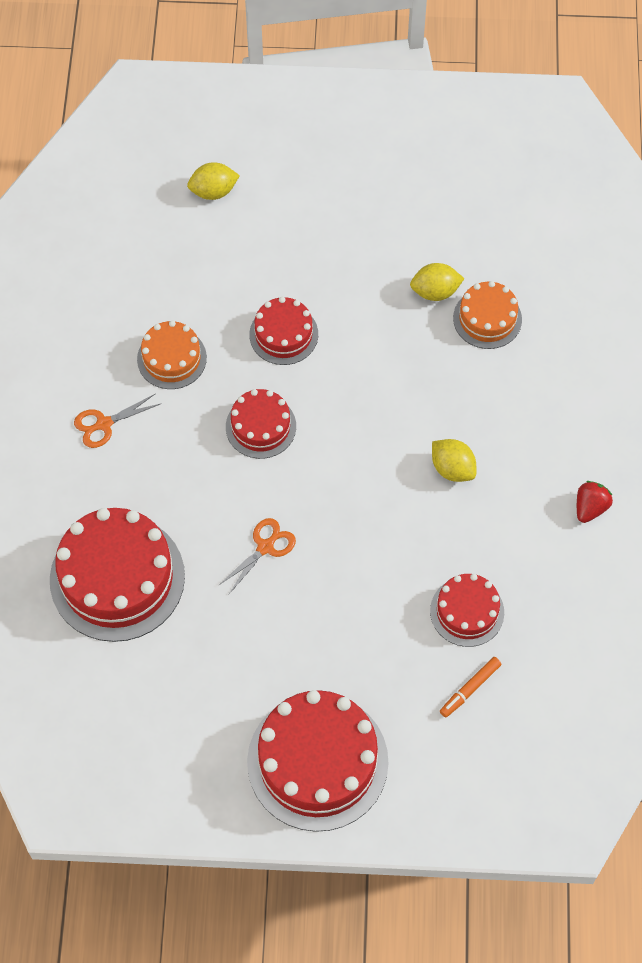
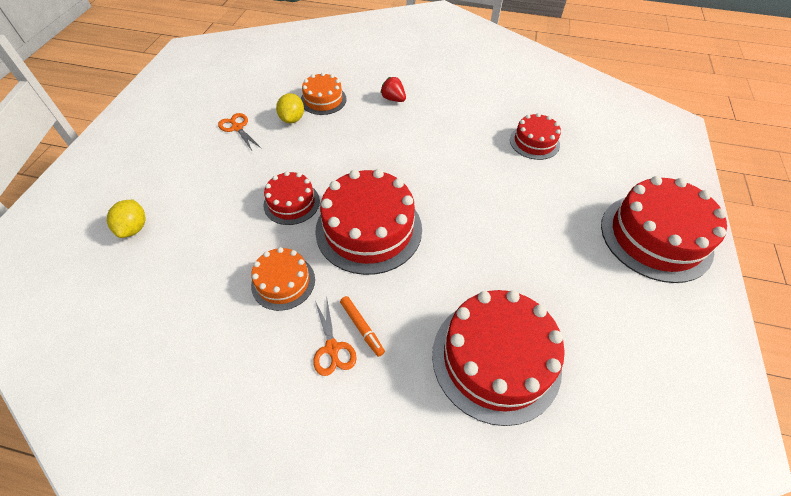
camera: 80 degrees left, 10 degrees down
orange scissors [218,518,296,594] -> orange scissors moved to [218,113,261,150]
red cake [226,389,296,459] -> red cake [315,169,422,275], size x1.83
yellow lemon [432,439,476,482] -> none
orange marker [440,657,502,718] -> orange marker moved to [340,296,385,357]
red strawberry [577,481,613,523] -> red strawberry moved to [380,77,406,102]

